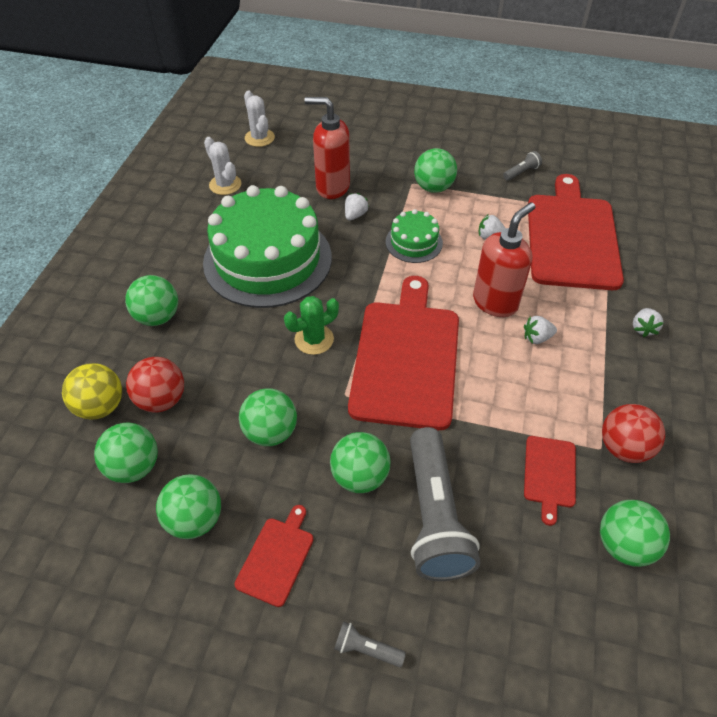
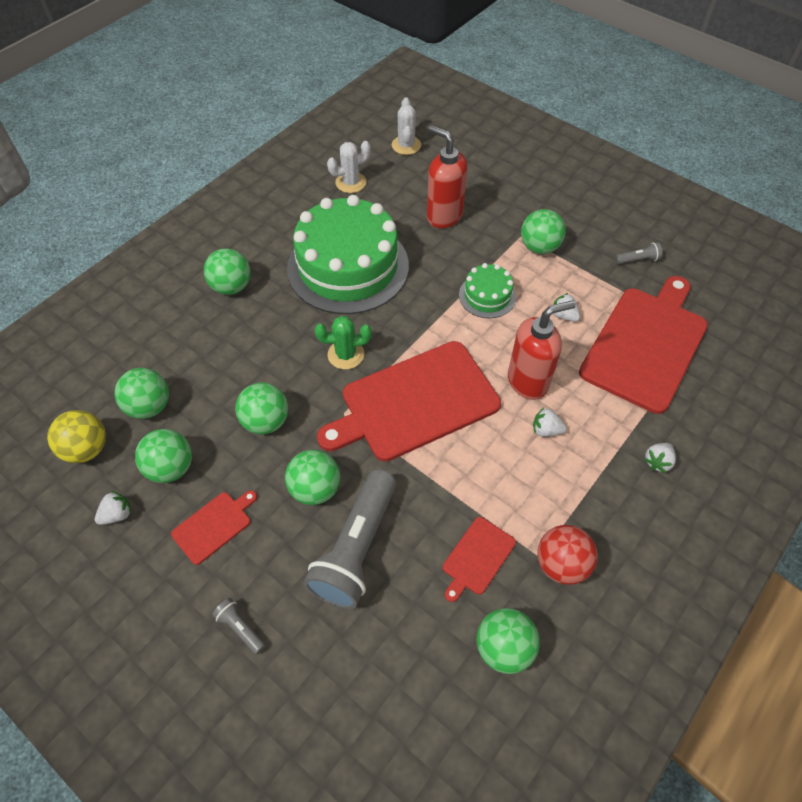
camera: 25 degrees right, 5 degrees up
yellow ball [62,363,122,420] -> yellow ball moved to [47,410,106,463]
red ball [126,357,184,412] -> none
white cactus [204,137,241,195] -> white cactus turned 75 degrees clockwise [327,141,371,193]
white strawberry [345,193,369,221] -> white strawberry moved to [95,491,131,525]
red cutting board [348,276,459,430] -> red cutting board turned 150 degrees counterclockwise [317,341,501,462]

